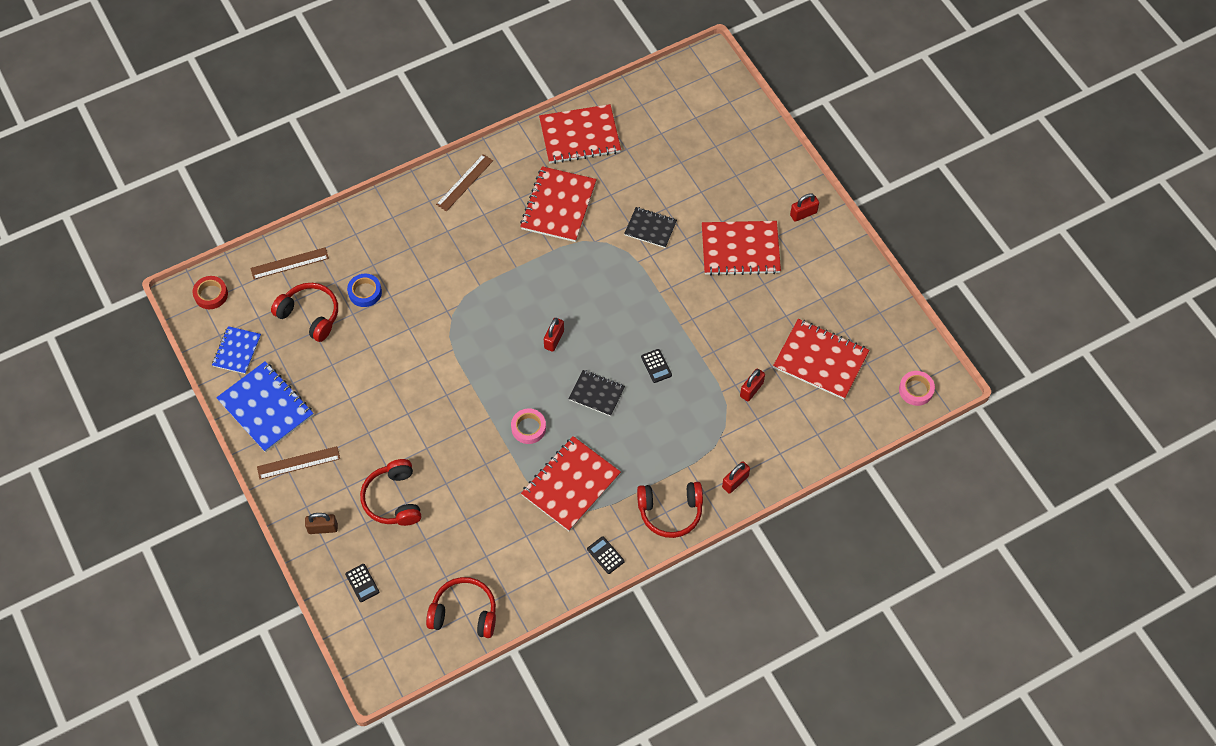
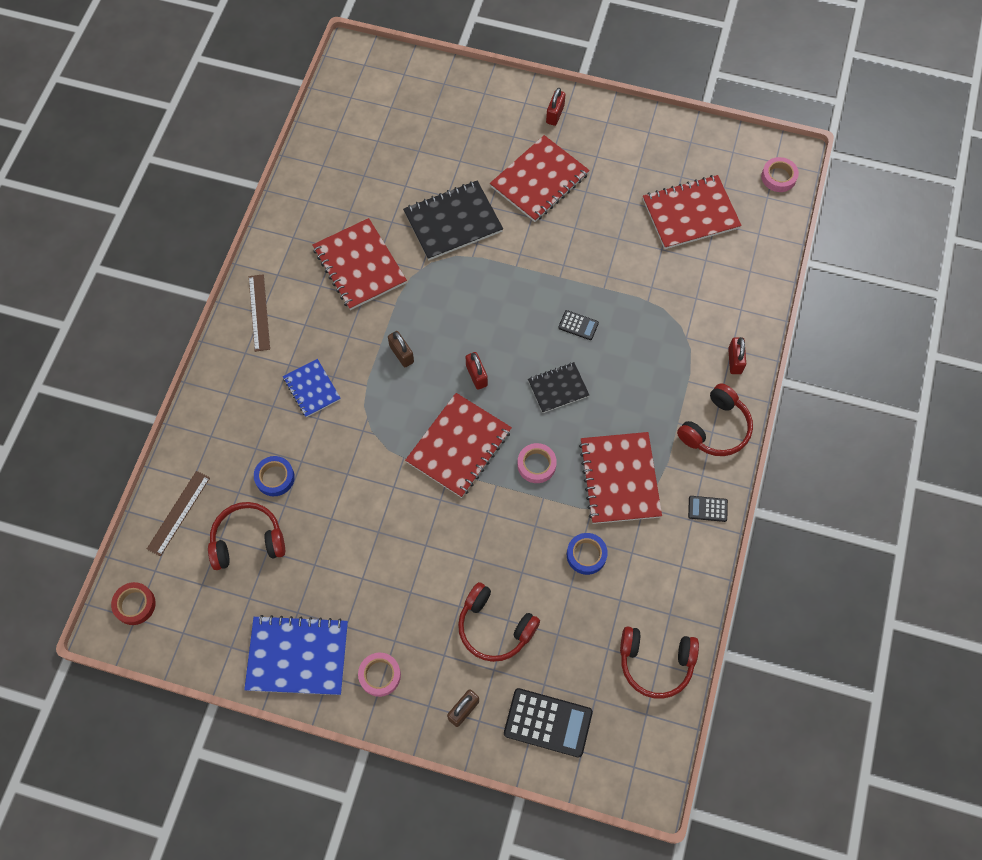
camera: 45 degrees left, 5 degrees up
blue notebook [212,326,261,374] -> blue notebook moved to [283,359,341,417]
brown ruler [257,446,340,479] -> pink tape [358,653,401,697]
black calculator [345,564,379,602] -> black calculator [504,688,593,758], size x1.96
red headphones [426,577,496,638] -> red headphones turned 135 degrees counterclockwise [620,626,699,699]
red notebook [539,104,621,164] -> red notebook moved to [405,393,512,498]
black notebook [624,207,677,248] -> black notebook [403,180,503,260], size x1.71
red padlock [740,368,765,401] -> none
none -> brown padlock [388,331,414,367]
none -> blue tape [567,533,608,575]

